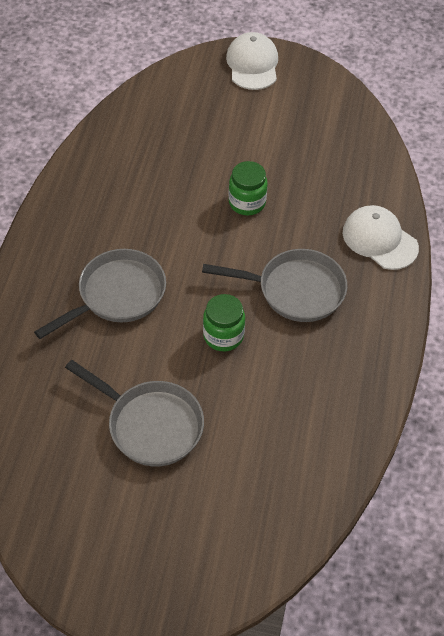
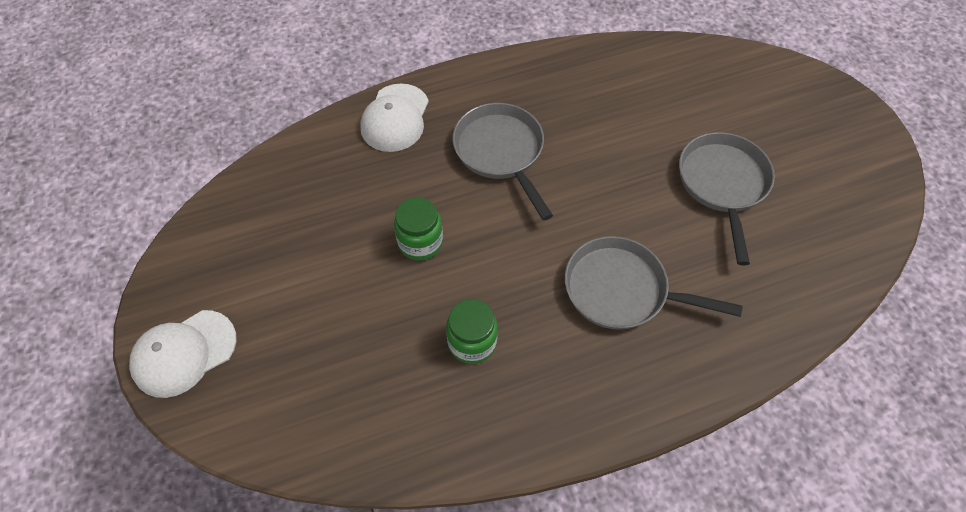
camera: 120 degrees left, 5 degrees up
green jar [203,294,245,351] -> green jar moved to [446,299,498,364]

